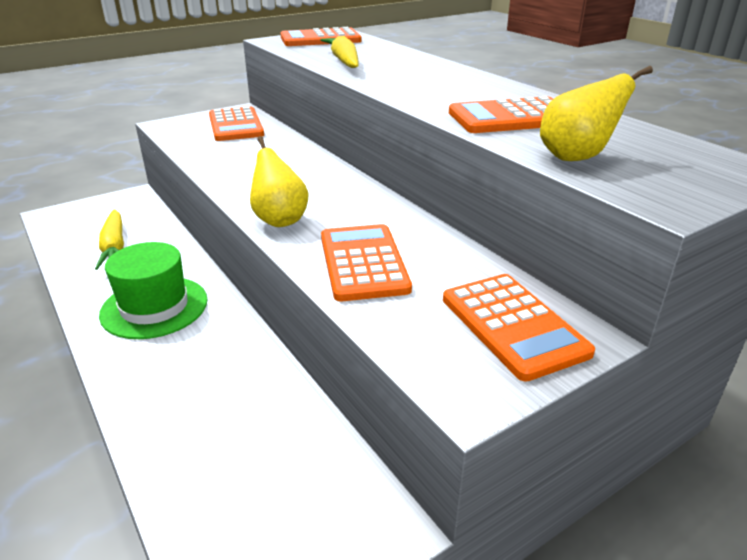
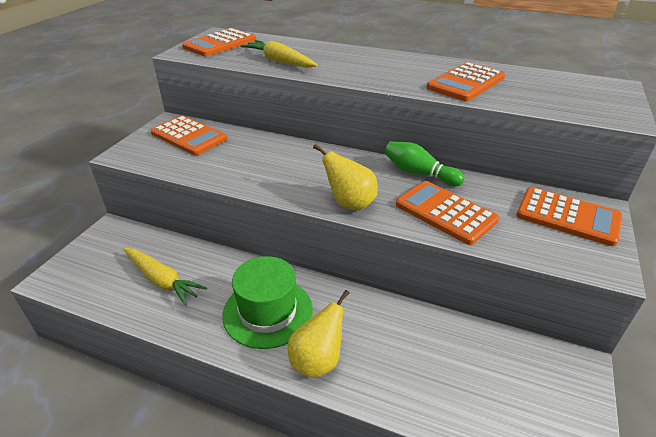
camera: 35 degrees left, 5 degrees up
yellow pear [540,66,653,161] -> yellow pear moved to [288,290,350,378]
none -> green bowling pin [385,141,464,186]

